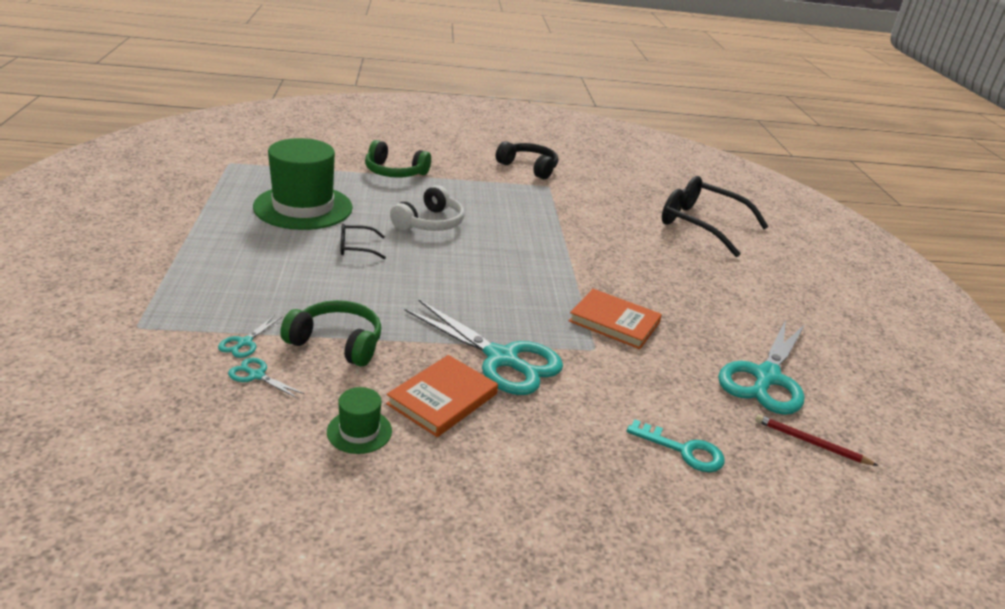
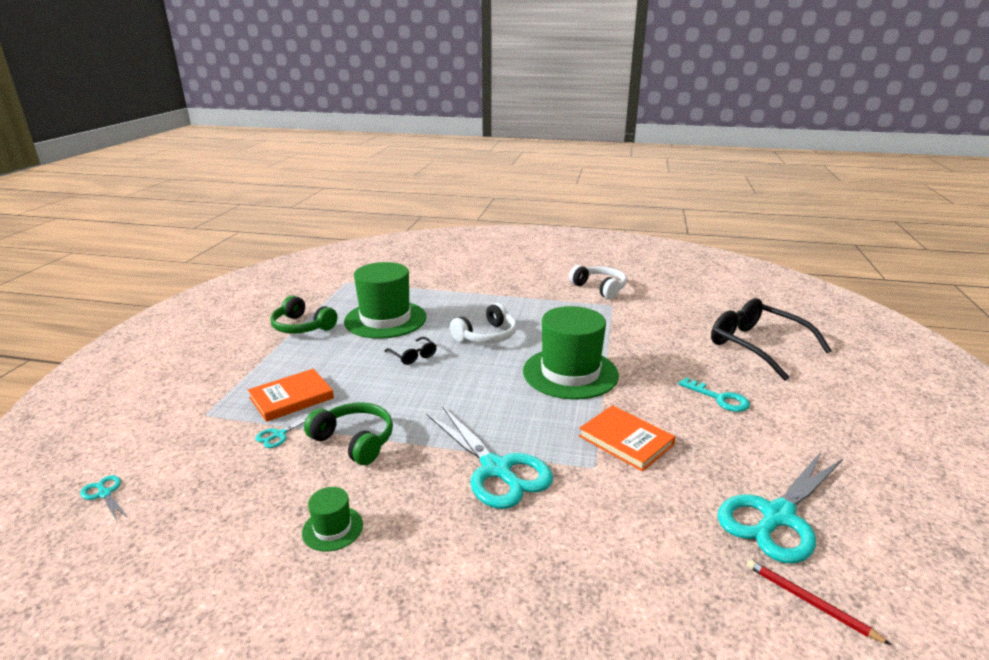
camera: 20 degrees right, 5 degrees down
turquoise scissors [228,358,305,399] -> turquoise scissors moved to [80,475,128,521]
black glasses [341,224,386,259] -> black glasses turned 135 degrees counterclockwise [384,337,437,365]
green headphones [365,140,431,178] -> green headphones moved to [270,295,337,334]
orange book [386,355,498,437] -> orange book moved to [248,369,334,422]
black headphones [496,141,558,179] -> white headphones [569,265,627,299]
turquoise key [627,419,725,472] -> turquoise key moved to [678,377,750,412]
none -> green hat [523,306,619,400]

